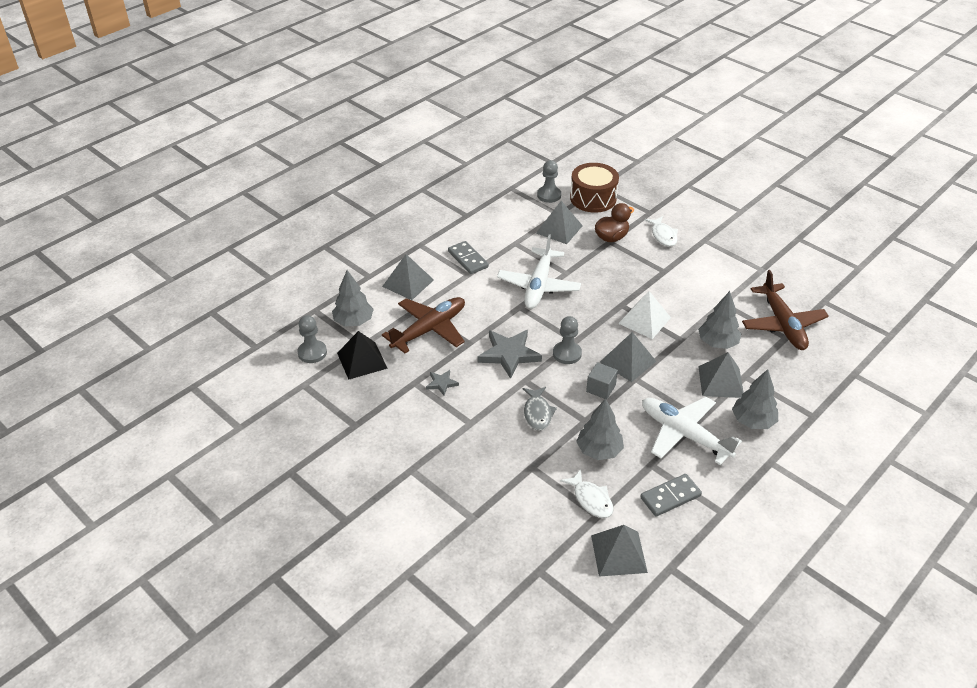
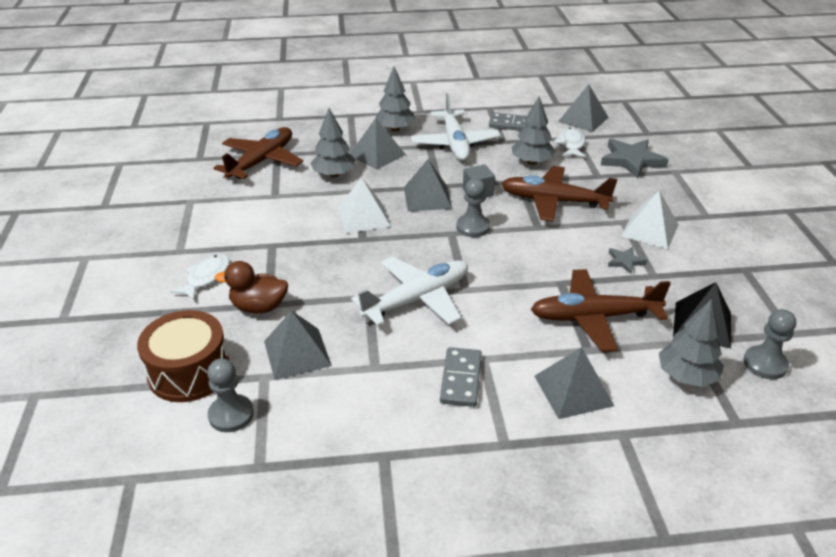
camera: 140 degrees left, 5 degrees down
grey star [477,330,542,379] -> grey star moved to [601,138,669,179]
grey fish [522,387,557,431] -> brown plane [501,166,617,222]
none -> white pyramid [621,190,679,249]

